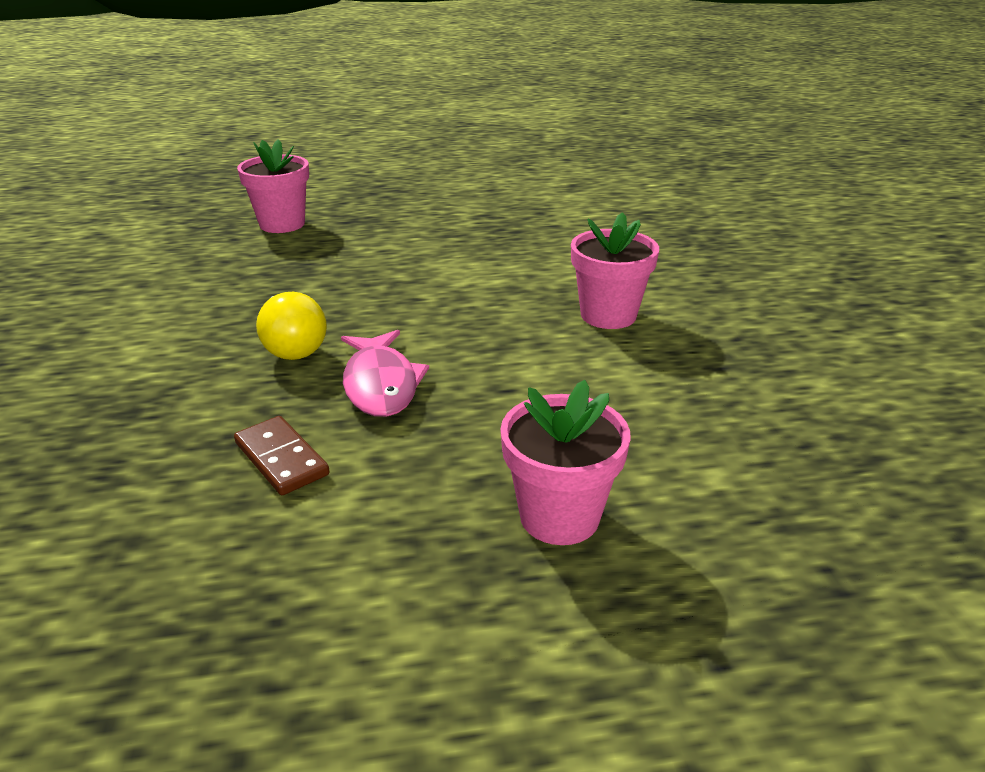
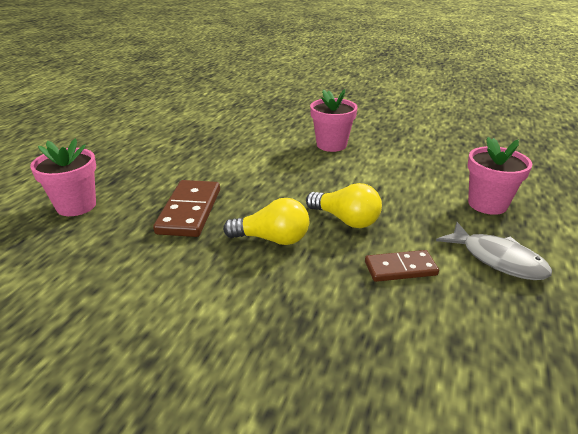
camera: 60 degrees left, 0 degrees up
pink fish [341,330,429,417] -> yellow light bulb [306,183,382,228]
none -> brown domino [153,180,220,237]
none -> grey fish [436,222,552,280]

